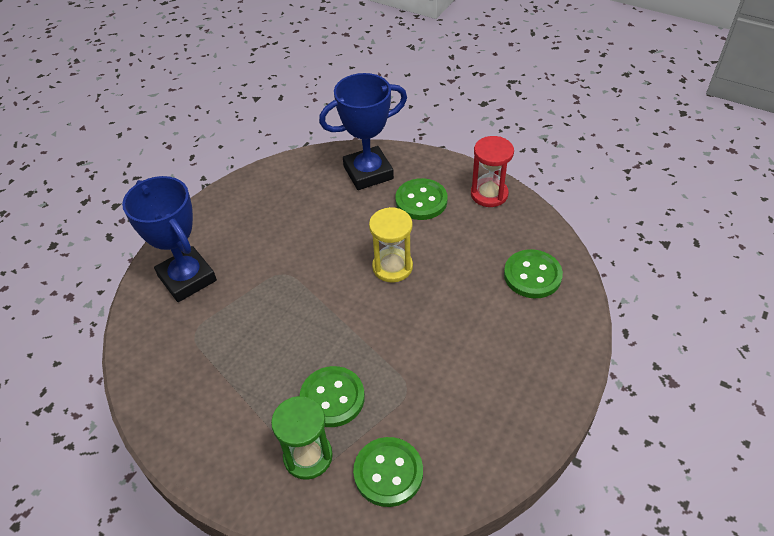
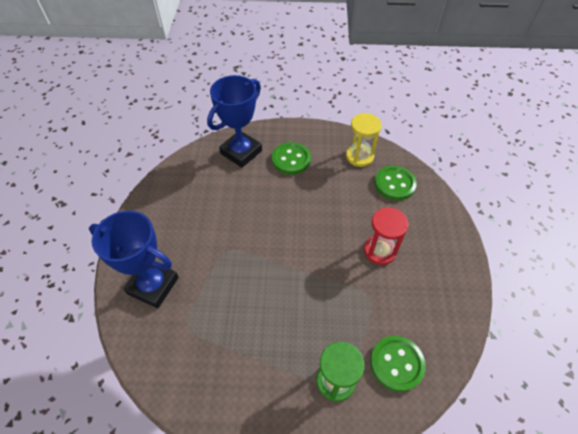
camera: 30 degrees left, 5 degrees up
green button [300,366,365,427] -> none
yellow hourglass [369,207,413,283] -> yellow hourglass moved to [346,113,382,167]
red hourglass [471,136,514,207] -> red hourglass moved to [364,207,409,265]

